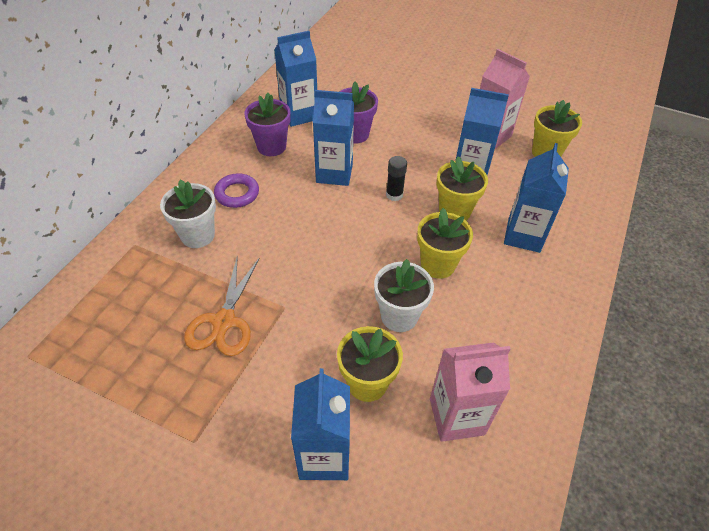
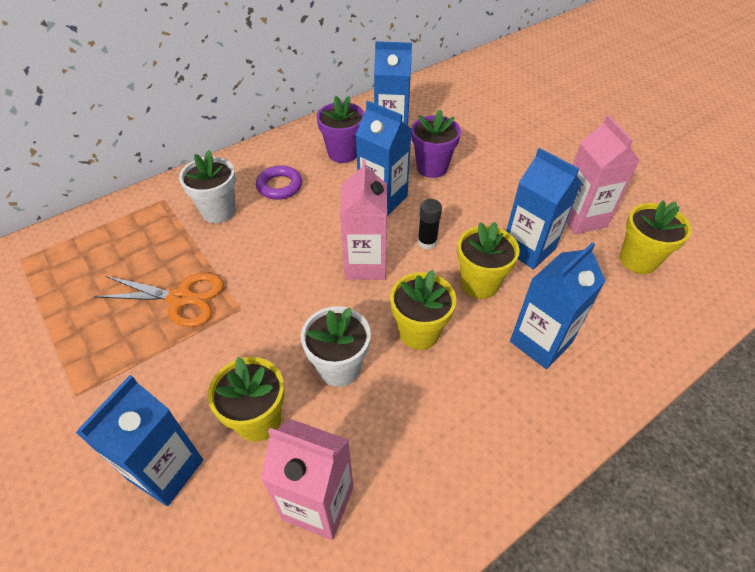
camera: 30 degrees right, 0 degrees up
orange scissors [184,255,260,356] -> orange scissors turned 120 degrees counterclockwise [93,273,224,327]
none -> pink carton [340,159,387,280]

